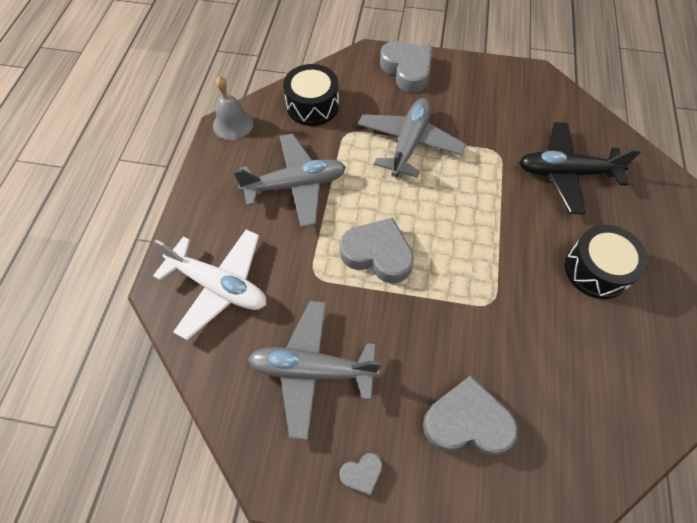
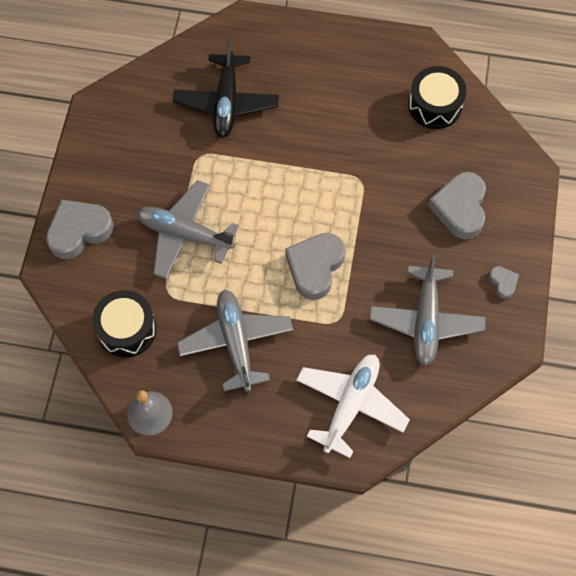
camera: 90 degrees left, 5 degrees up
black drum [565,225,648,299] -> black drum moved to [408,66,467,129]

